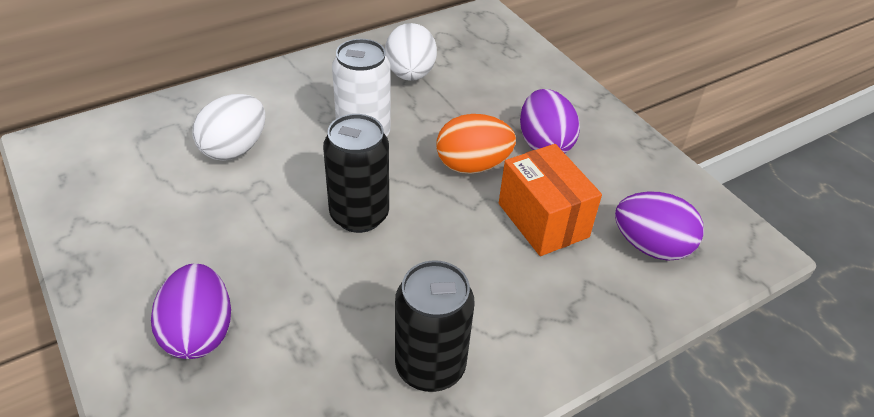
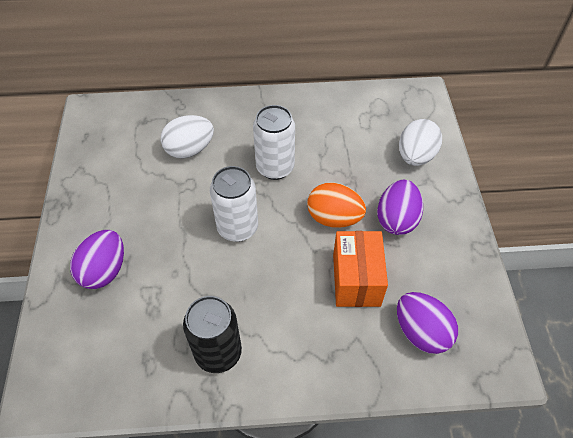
camera: 30 degrees right, 10 degrees up
black can [323,114,389,233] -> white can [210,166,258,242]
white egg [385,23,437,81] -> white egg moved to [399,119,442,166]

